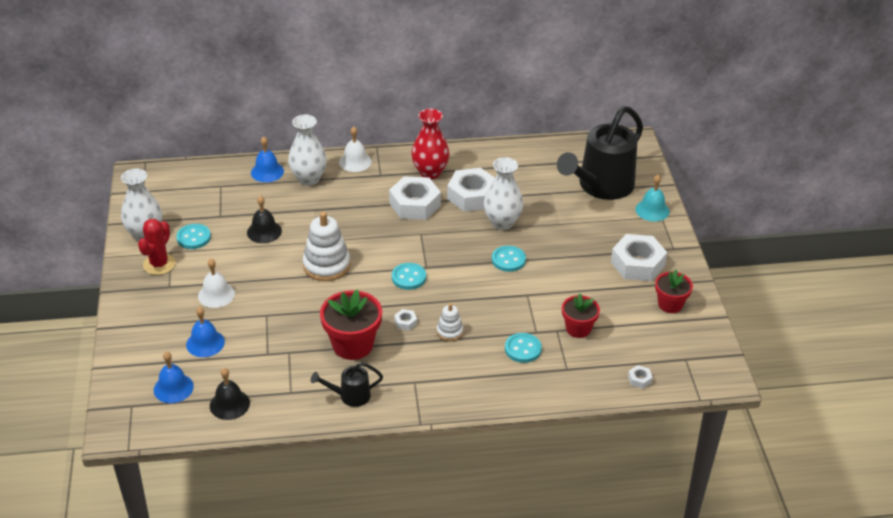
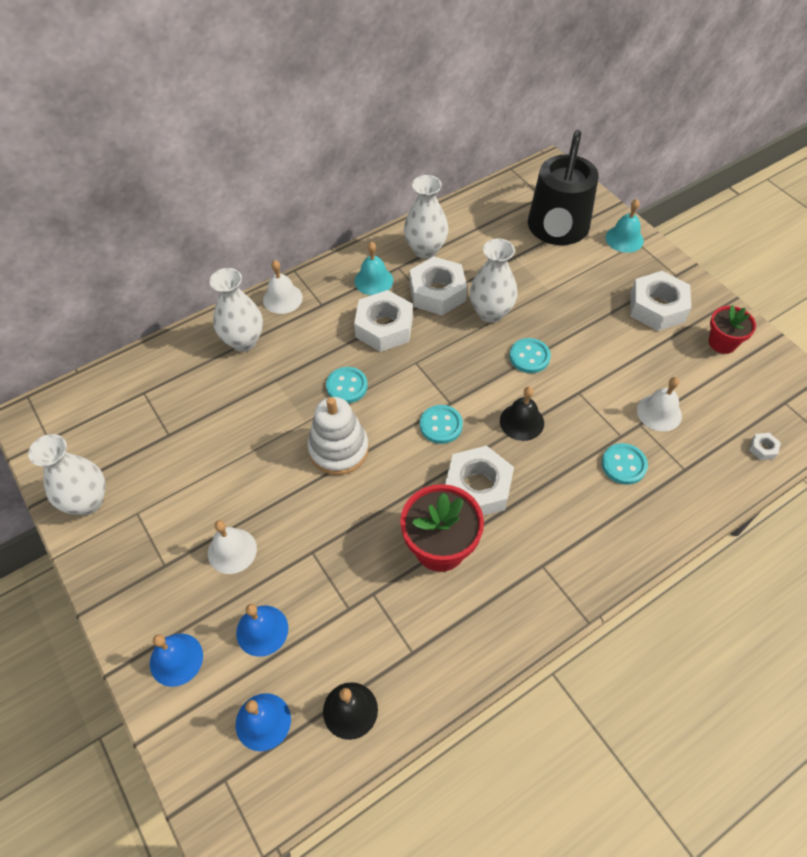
camera: 25 degrees left, 15 degrees up
red cactus [138,219,176,275] -> none
turquoise button [176,224,211,249] -> turquoise button moved to [326,367,368,403]
black bell [247,196,282,243] -> black bell moved to [500,387,544,441]
blue bell [251,136,284,182] -> blue bell moved to [150,634,203,687]
black watering can [311,362,383,407] -> none
white nut [394,309,417,331] -> white nut [445,446,514,516], size x2.43
red vase [411,109,450,179] -> turquoise bell [354,242,393,295]
white stacking toy [437,303,463,341] -> none
red flower pot [562,293,600,338] -> white bell [637,377,682,432]
none -> white vase [404,175,449,259]

